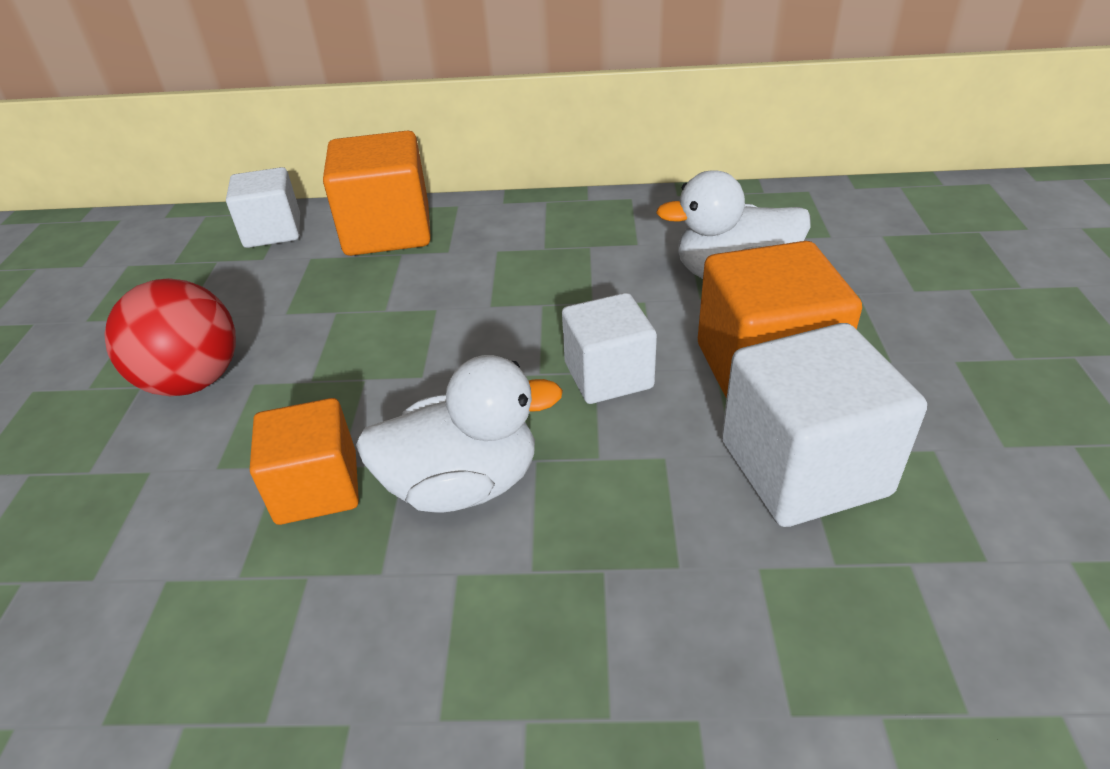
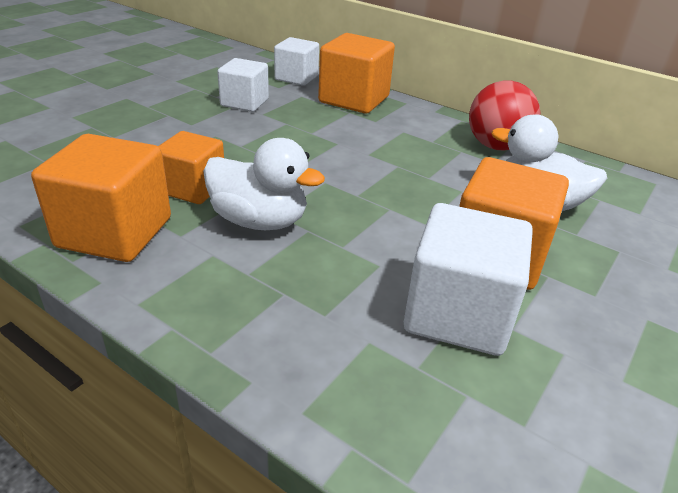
camera: 30 degrees right, 5 degrees down
red ball [104,278,236,396] -> red ball moved to [469,81,540,151]
white cube [562,293,657,404] -> white cube moved to [217,58,269,112]
none -> orange cube [31,134,171,262]

